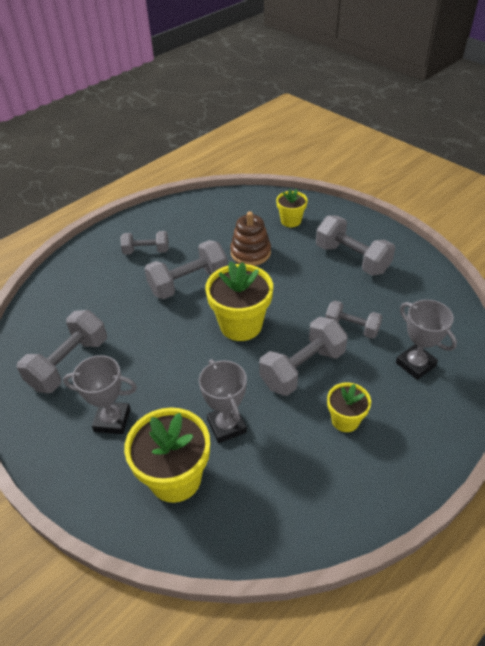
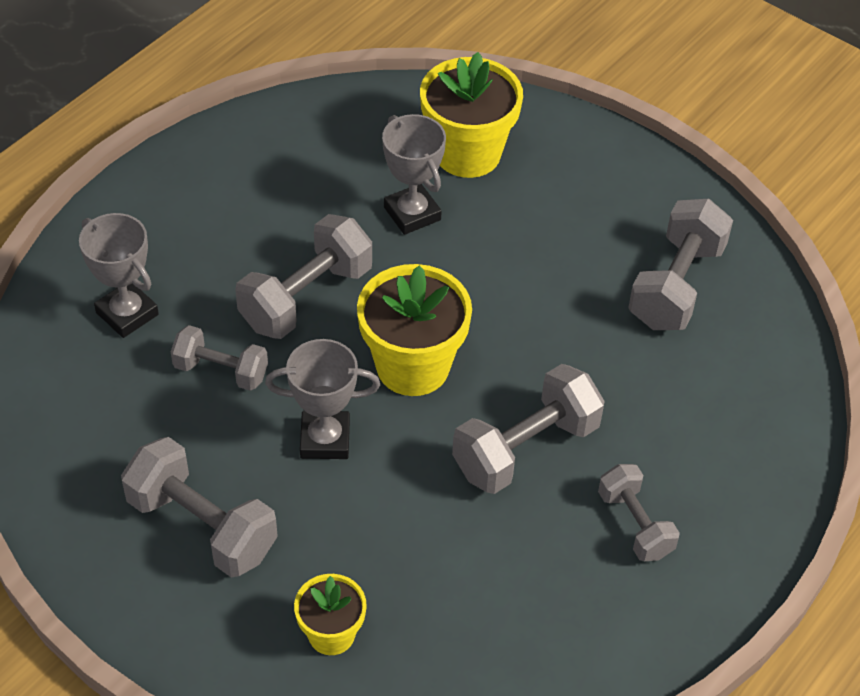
camera: 170 degrees right, 5 degrees up
grey trophy [63,355,137,434] -> grey trophy moved to [265,339,380,459]
grey dumbbell [121,231,169,255] -> grey dumbbell turned 75 degrees clockwise [598,464,680,561]
brown stacking toy [230,211,271,266] -> none
yellow flower pot [327,382,371,432] -> none

